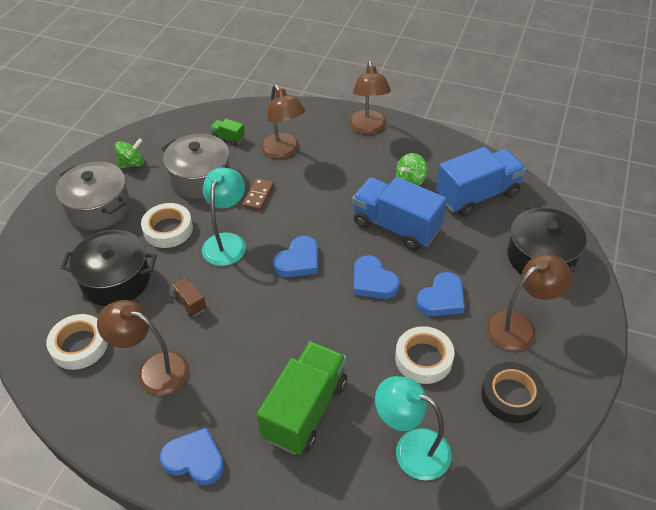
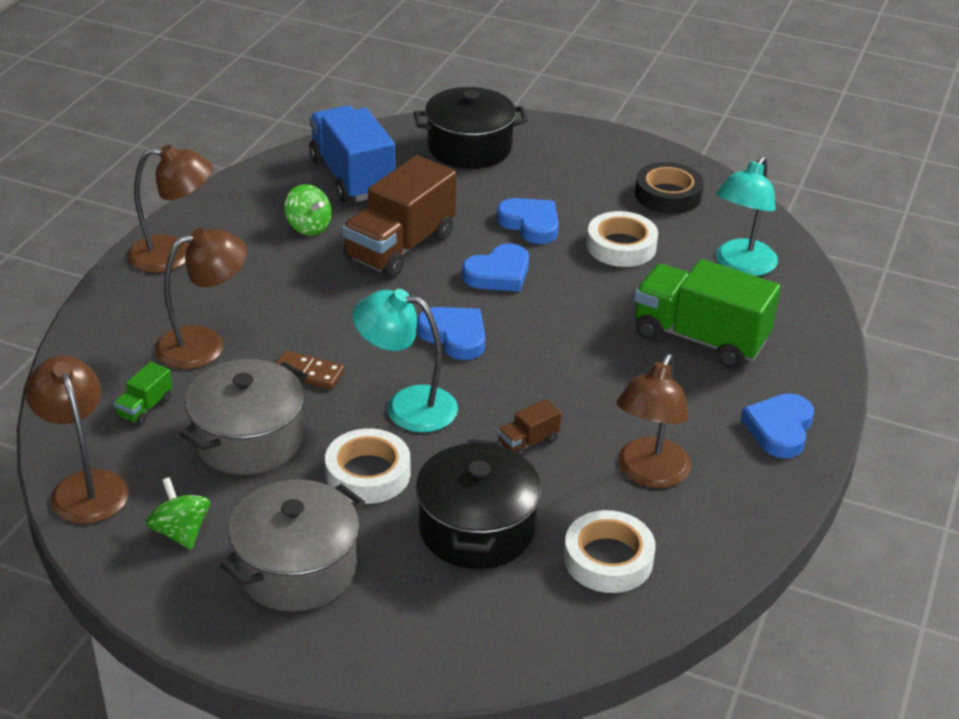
camera: 90 degrees left, 10 degrees down
blue truck [352,177,447,251] -> brown truck [342,155,457,278]
brown lamp [486,254,572,351] -> brown lamp moved to [25,356,129,524]

